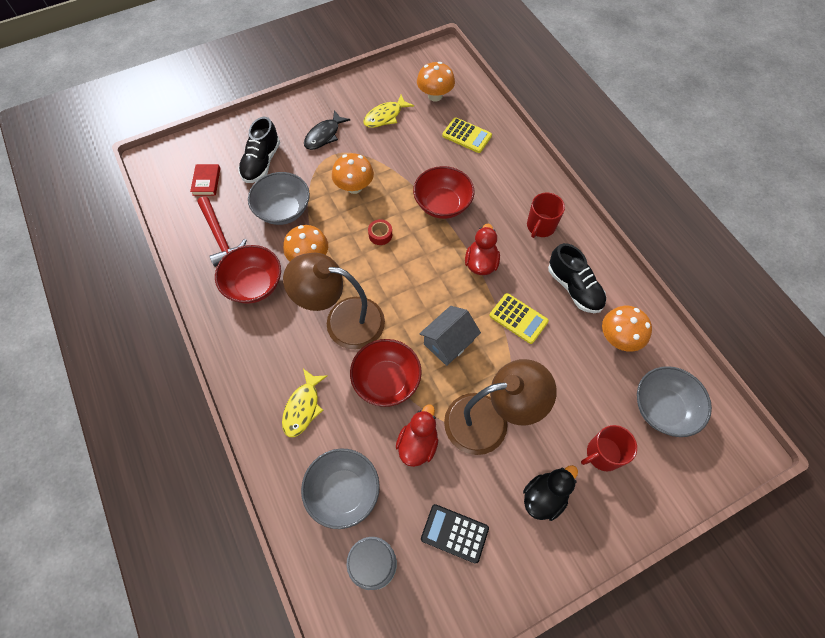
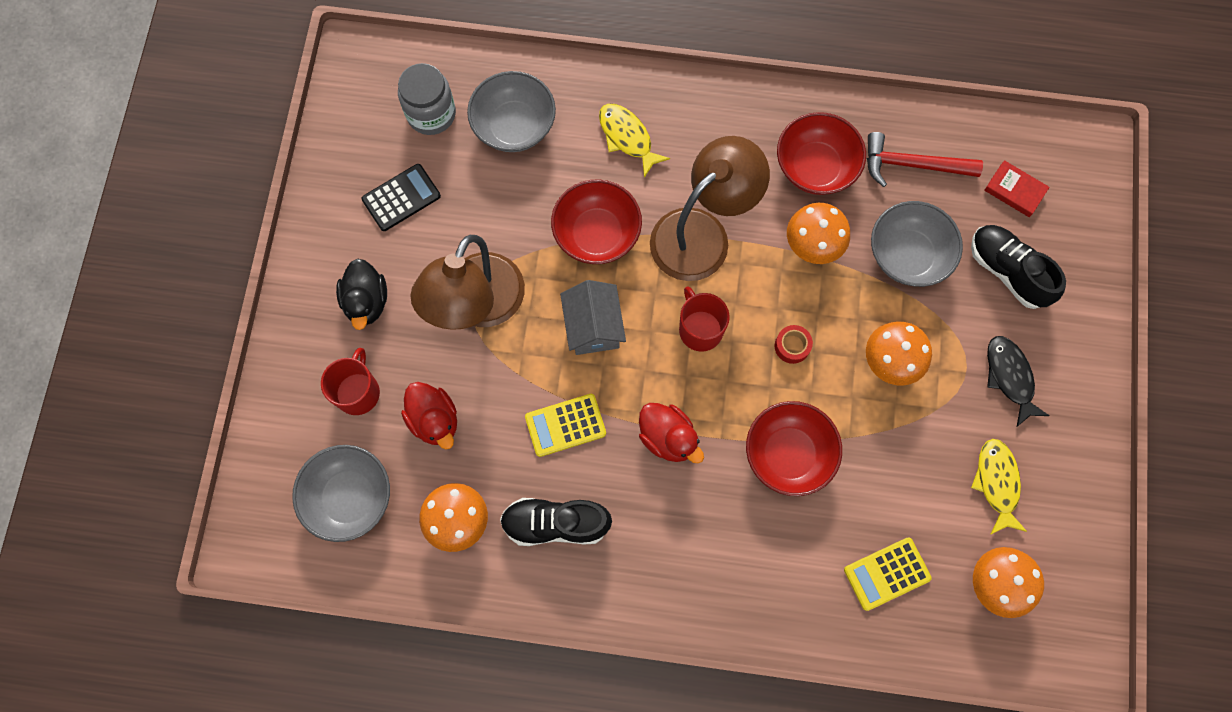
camera: 125 degrees right, 10 degrees up
red duck [396,404,438,467] -> red duck moved to [401,382,457,449]
red mug [527,193,565,238] -> red mug moved to [679,286,730,352]

